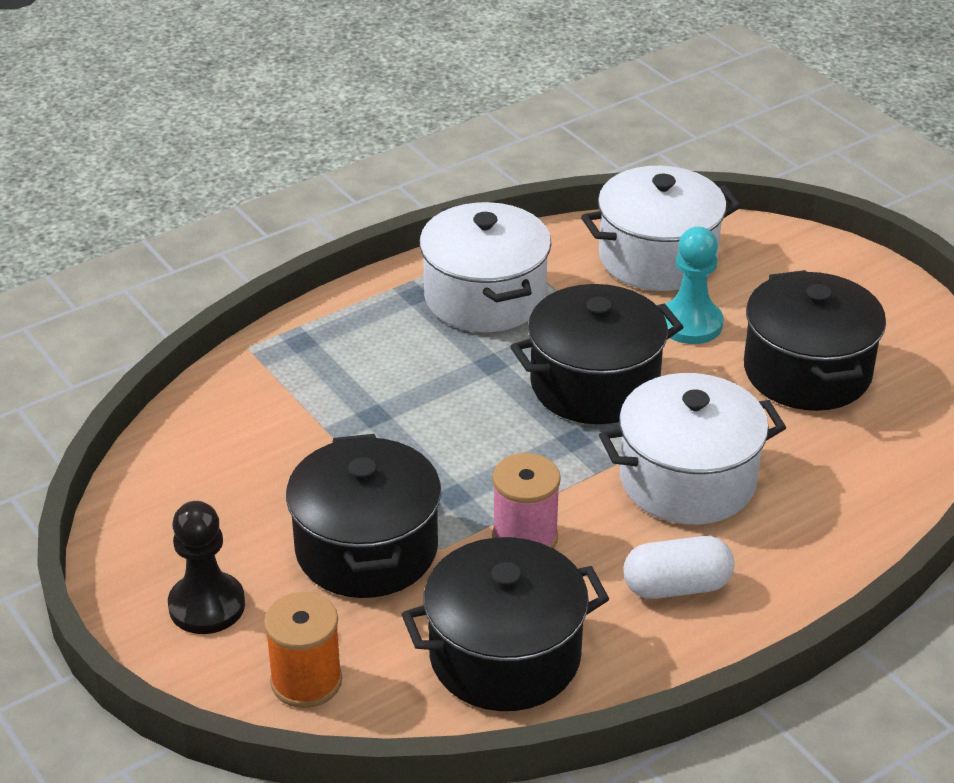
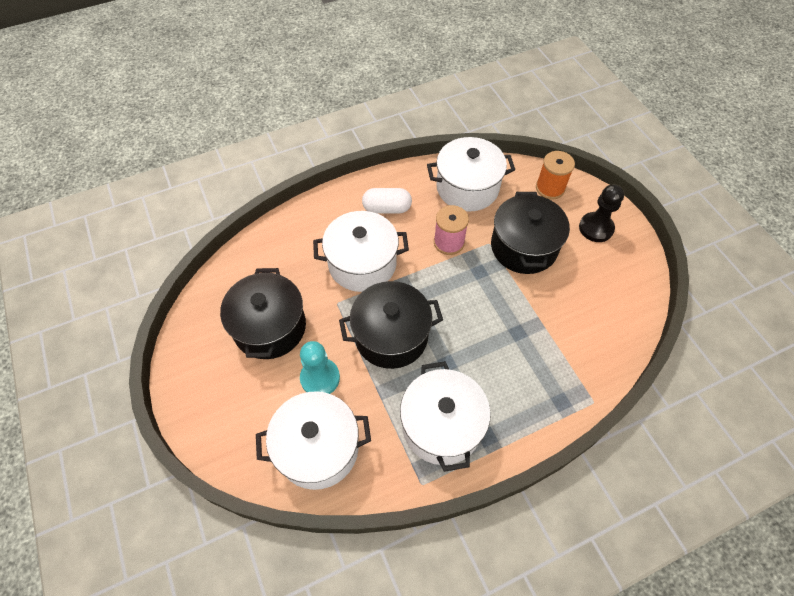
camera: 170 degrees left, 20 degrees up
black pot [402,537,609,711] -> white pot [427,137,515,211]

